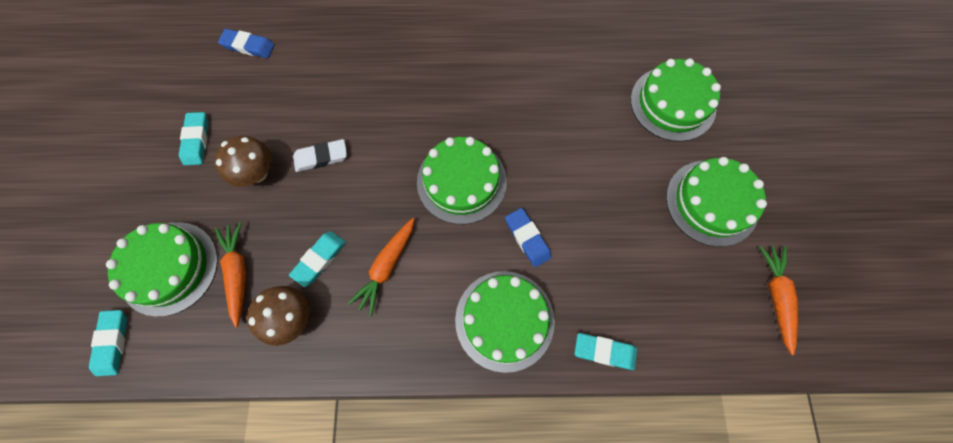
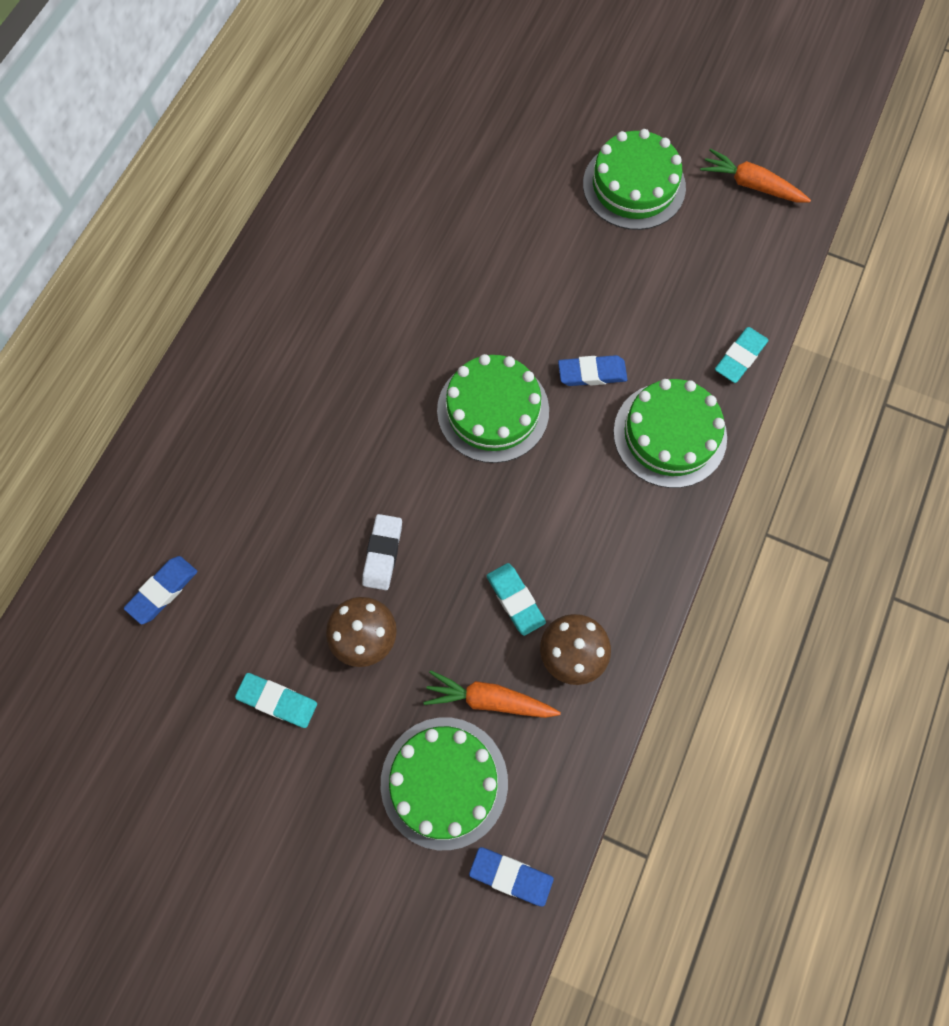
camera: 65 degrees left, 0 degrees up
turquoise eraser [89,310,127,376] -> blue eraser [469,847,554,907]
orange carrot [348,218,414,316] -> none
green cake [631,58,721,142] -> none

